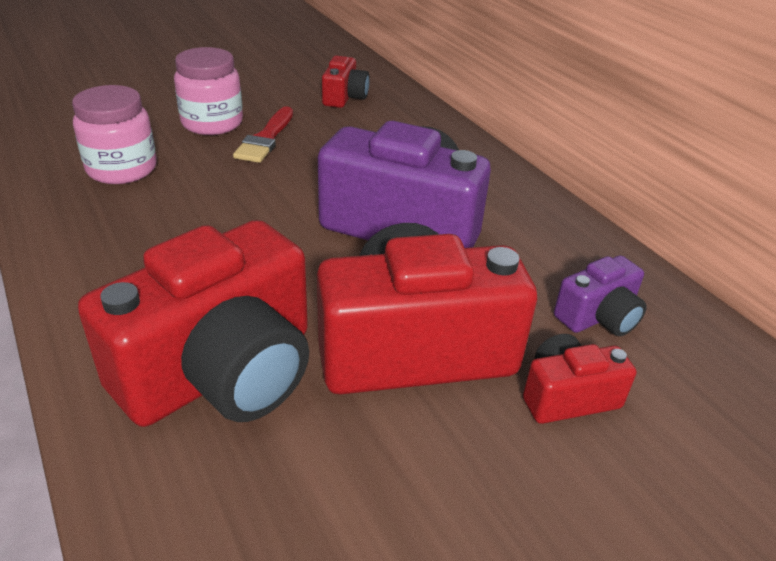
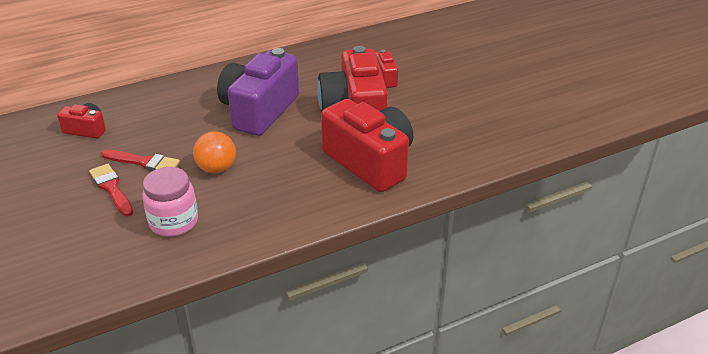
camera: 85 degrees left, 0 degrees up
pink jar [174,47,243,135] -> red brush [89,164,133,216]
purple camera [554,255,647,336] -> none
none -> orange ball [193,131,236,173]

